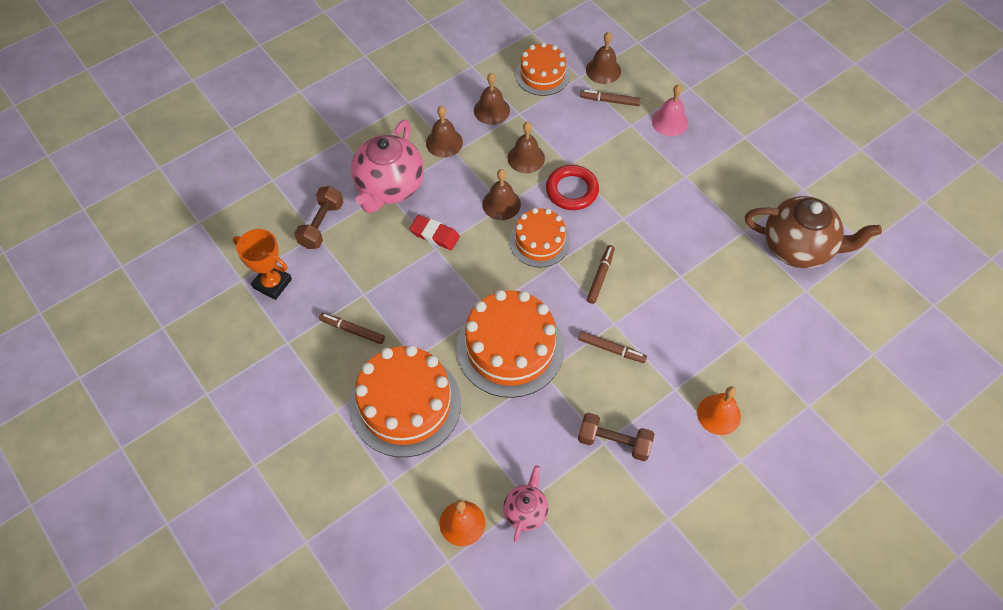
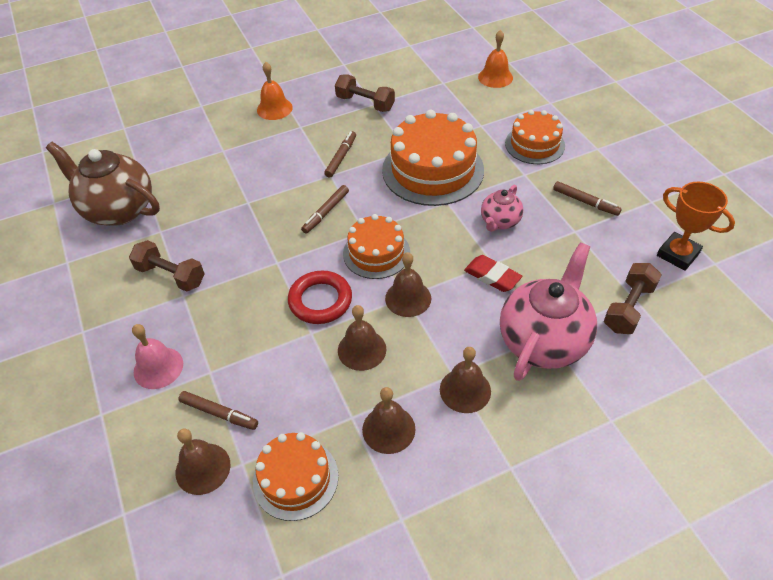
camera: 165 degrees left, 10 degrees down
orange cake [350,345,461,457] -> orange cake [505,110,565,164], size x0.60
pink teapot [503,465,548,542] -> pink teapot moved to [481,185,523,232]
brown marker [578,331,647,363] -> brown marker turned 75 degrees clockwise [324,131,356,177]
none -> brown dumbbell [129,240,204,292]

